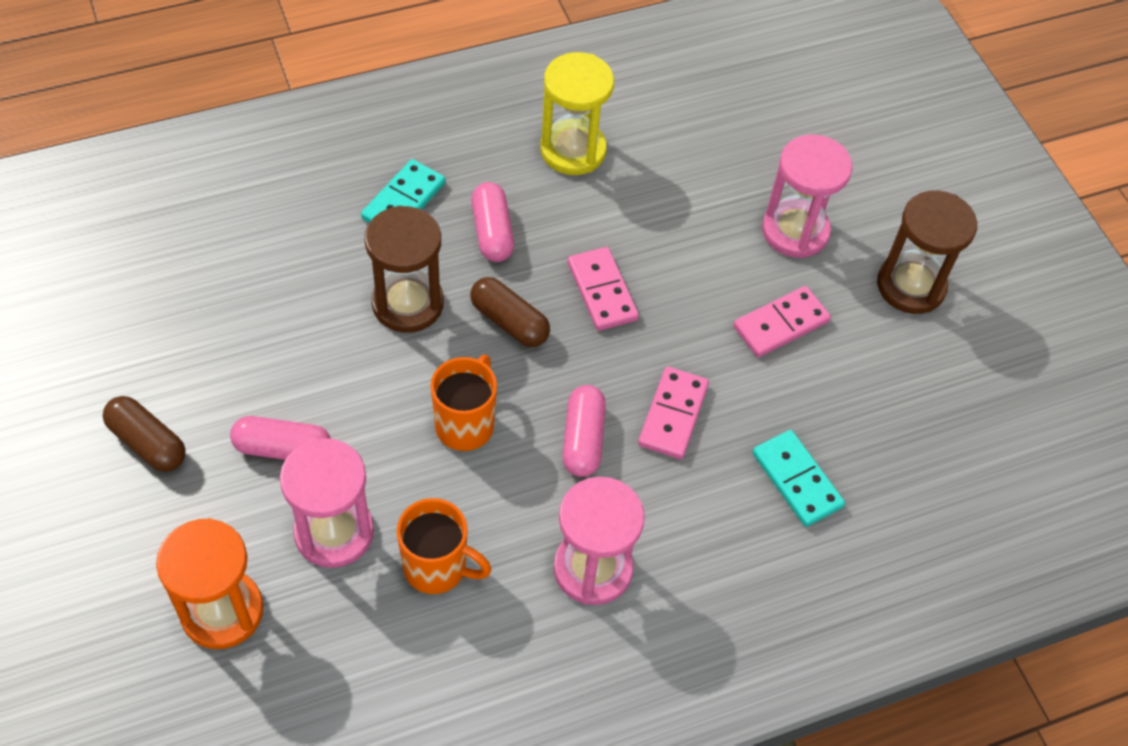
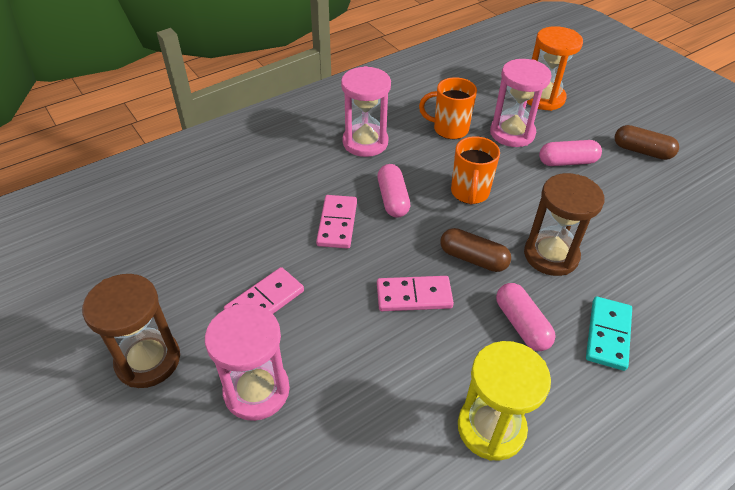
camera: 170 degrees right, 10 degrees down
pink domino [568,247,639,331] -> pink domino turned 60 degrees counterclockwise [377,276,454,311]
turquoise domino [752,430,845,527] -> none

